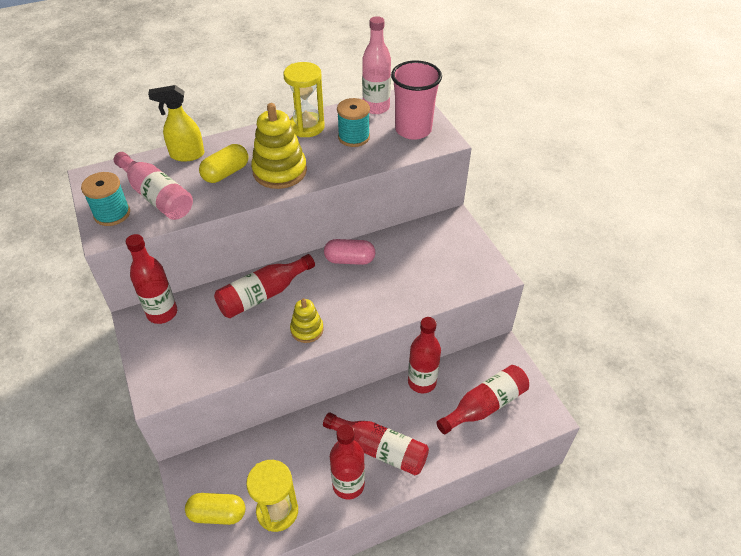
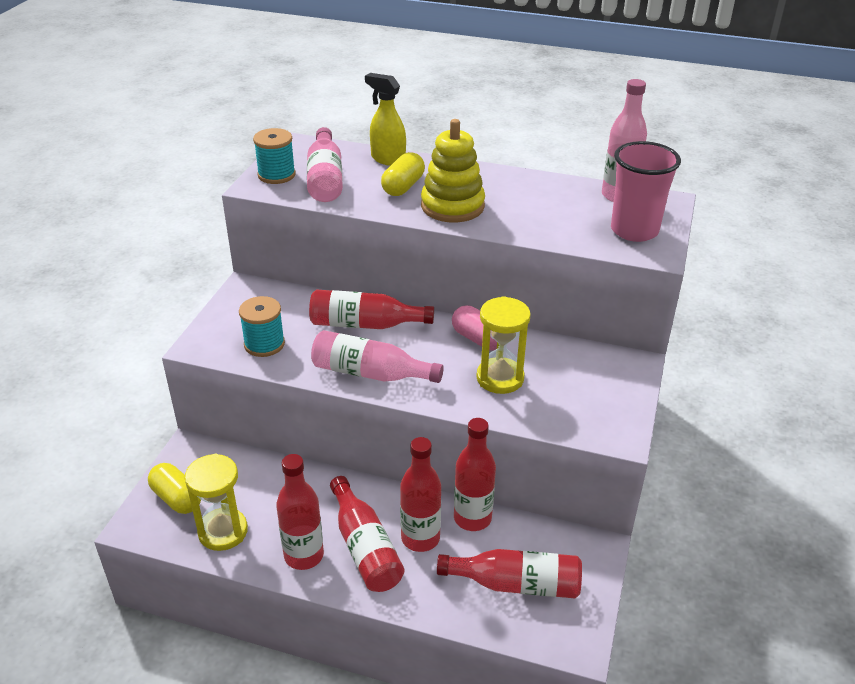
camera: 40 degrees right, 10 degrees down
red bottle [126,234,177,324] -> red bottle moved to [400,437,441,552]
yellow capsule [199,144,248,183] -> yellow capsule turned 60 degrees counterclockwise [381,152,425,196]
yellow hourglass [283,62,325,137] -> yellow hourglass moved to [476,296,531,394]
yellow stacking toy [290,298,324,343] -> pink bottle [311,330,444,383]
turquoise spool [337,98,370,147] -> turquoise spool moved to [239,296,285,357]

